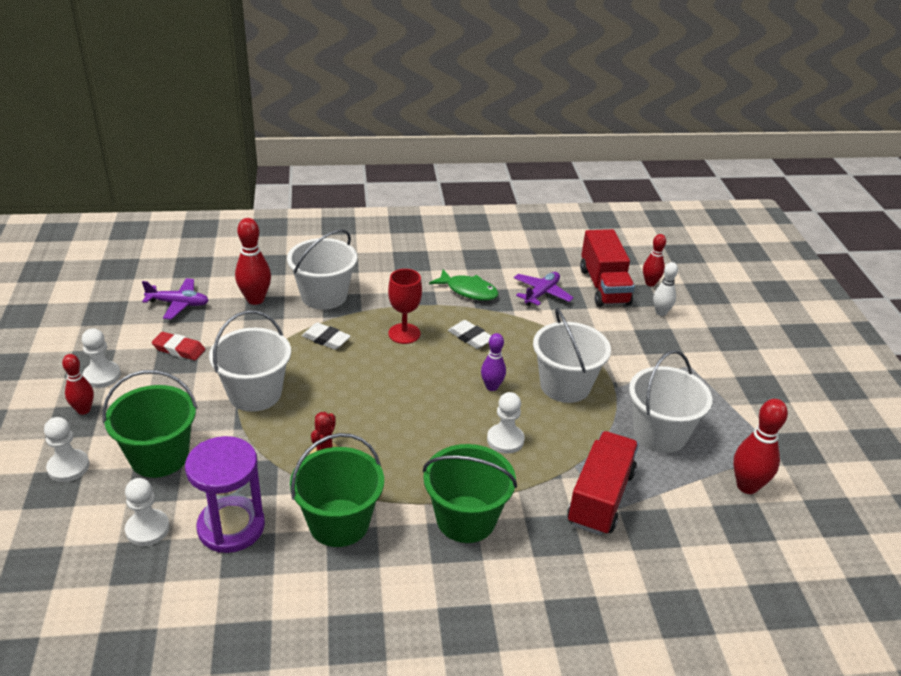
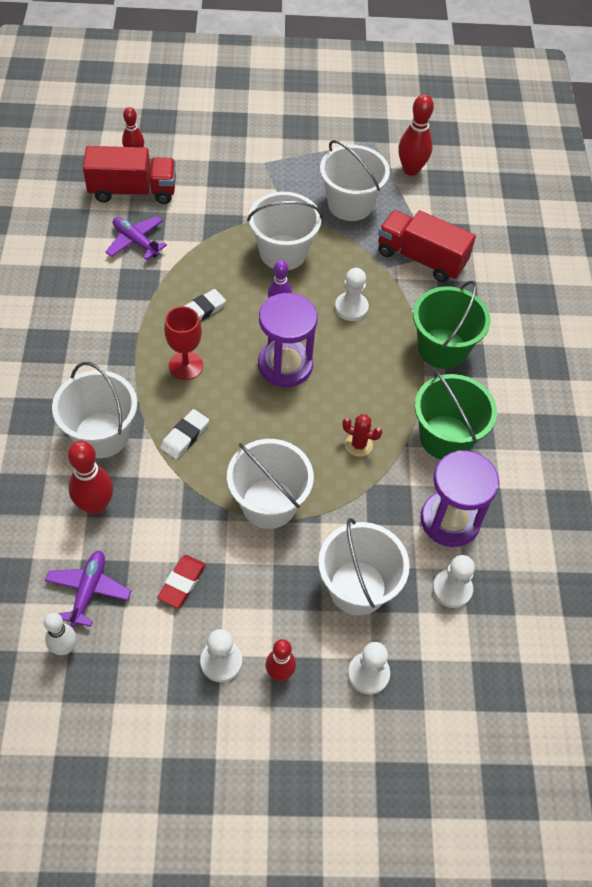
camera: 85 degrees left, 20 degrees up
green bucket [102,370,197,478] -> white bucket [318,518,410,615]
green fish [429,269,499,301] -> none
white bowling pin [653,262,678,316] -> white bowling pin moved to [44,613,77,655]
none -> purple hourglass [258,293,318,387]

